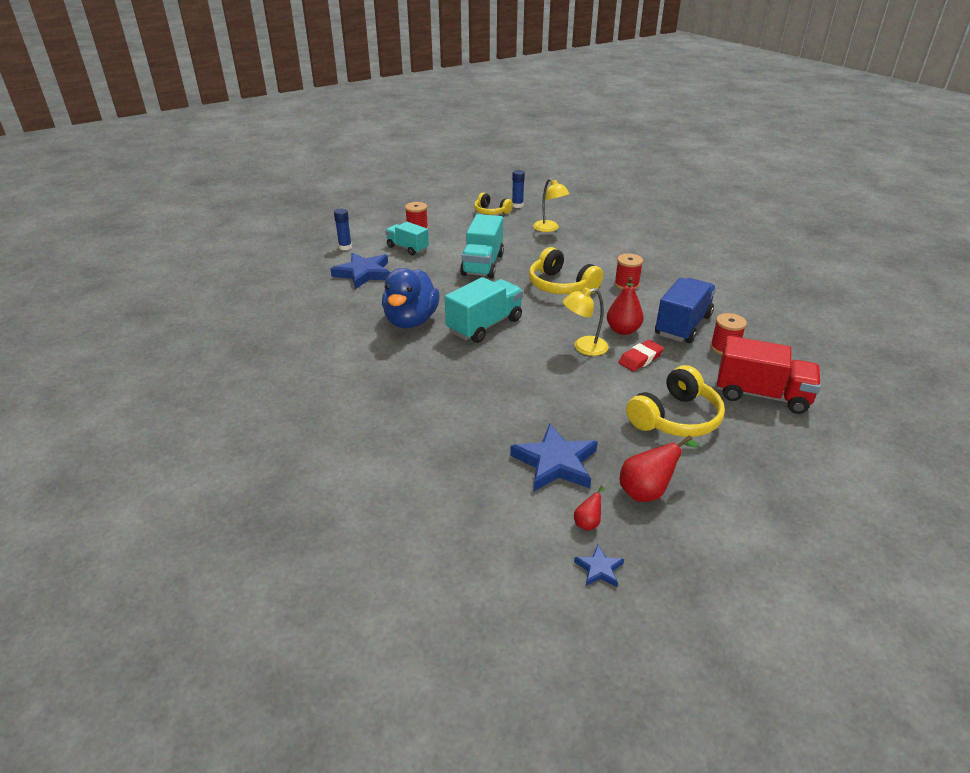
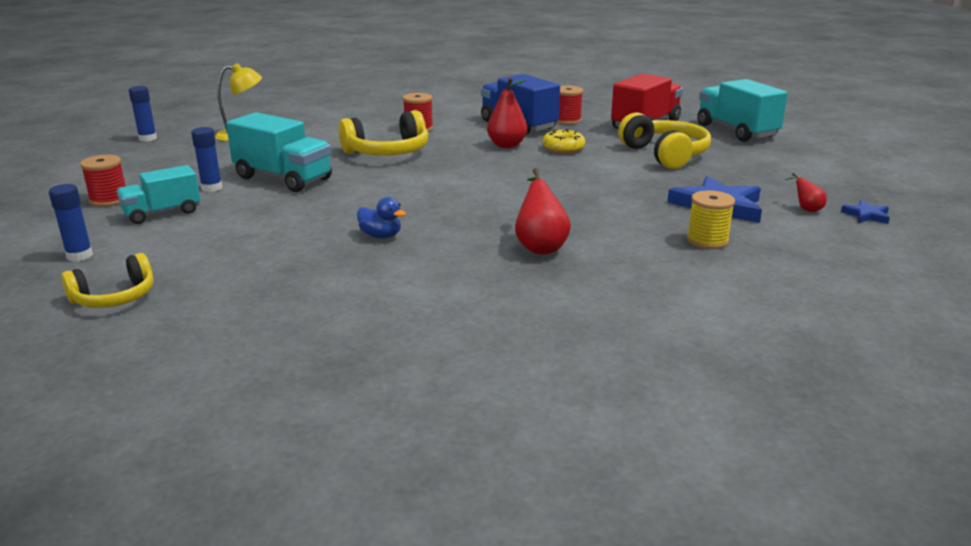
camera: 70 degrees left, 10 degrees down
blue star [330,252,391,289] -> none
blue duck [382,268,440,328] -> blue duck [357,197,406,238], size x0.44
turquoise truck [445,277,523,343] -> turquoise truck moved to [697,79,788,142]
yellow headphones [474,193,513,215] -> yellow headphones moved to [61,253,154,308]
yellow lamp [563,288,608,356] -> none
red eraser [618,340,664,371] -> yellow donut [542,129,585,154]
red pear [620,435,699,502] -> red pear moved to [515,168,571,254]
none -> blue glue stick [191,127,222,192]
none -> yellow spool [687,190,735,249]

